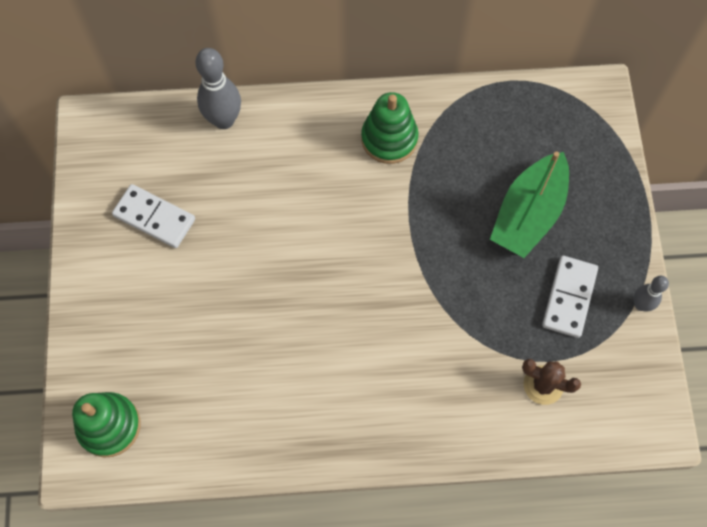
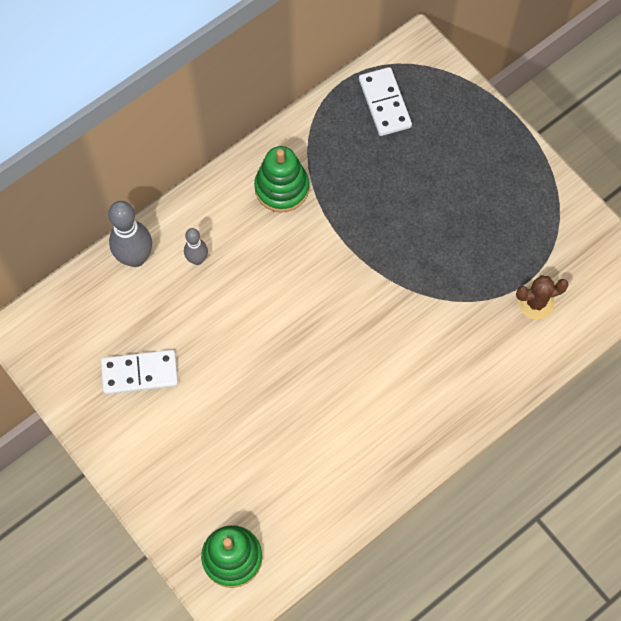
camera: 35 degrees left, 0 degrees up
green boat [490,151,569,258] -> none
white domino [542,256,598,338] -> white domino moved to [359,67,412,136]
grey bowling pin [633,276,669,311] -> grey bowling pin moved to [184,228,208,265]

